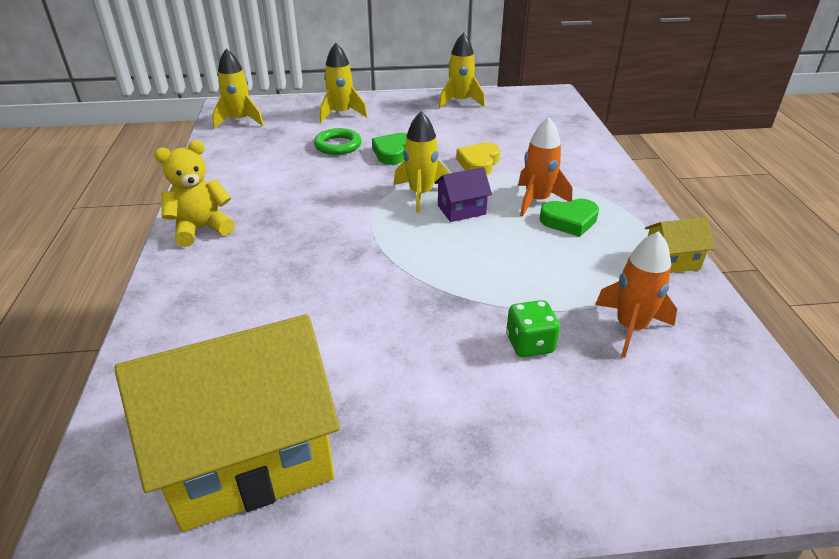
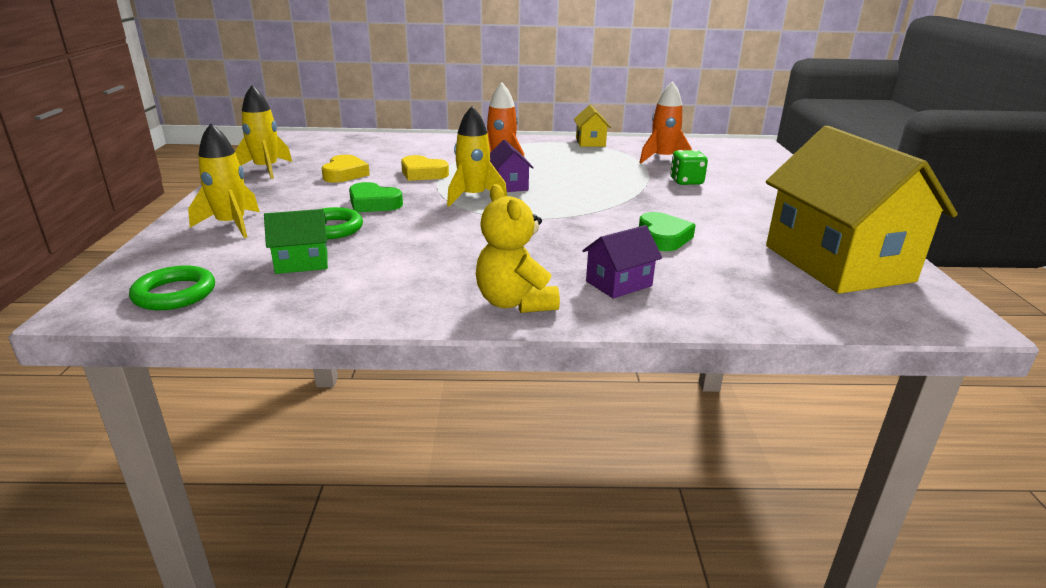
camera: 85 degrees left, 10 degrees down
yellow rocket [212,49,264,129] -> green ring [129,265,215,310]
green heart [540,199,599,237] -> green heart moved to [639,212,695,251]
none -> green house [264,209,328,274]
none -> yellow heart [322,155,370,183]
none -> purple house [582,225,662,299]

